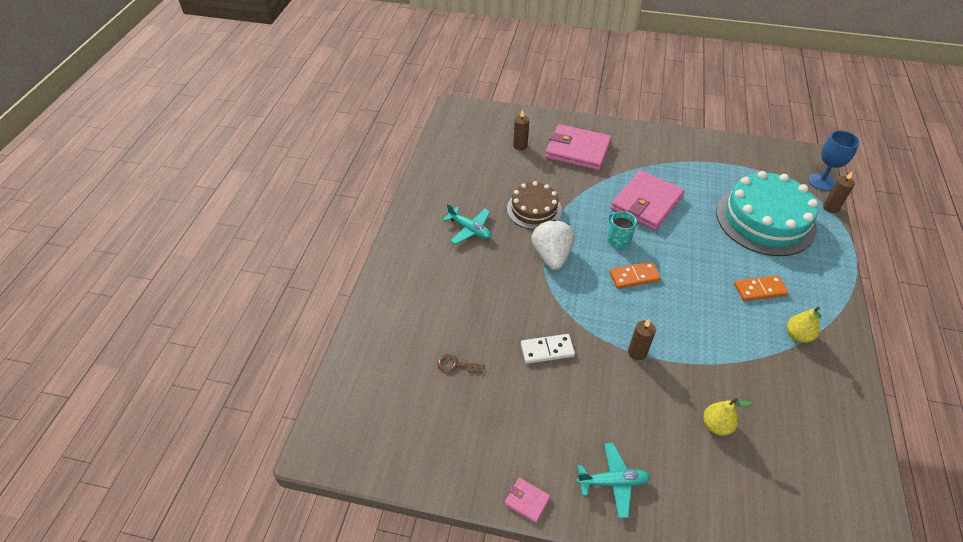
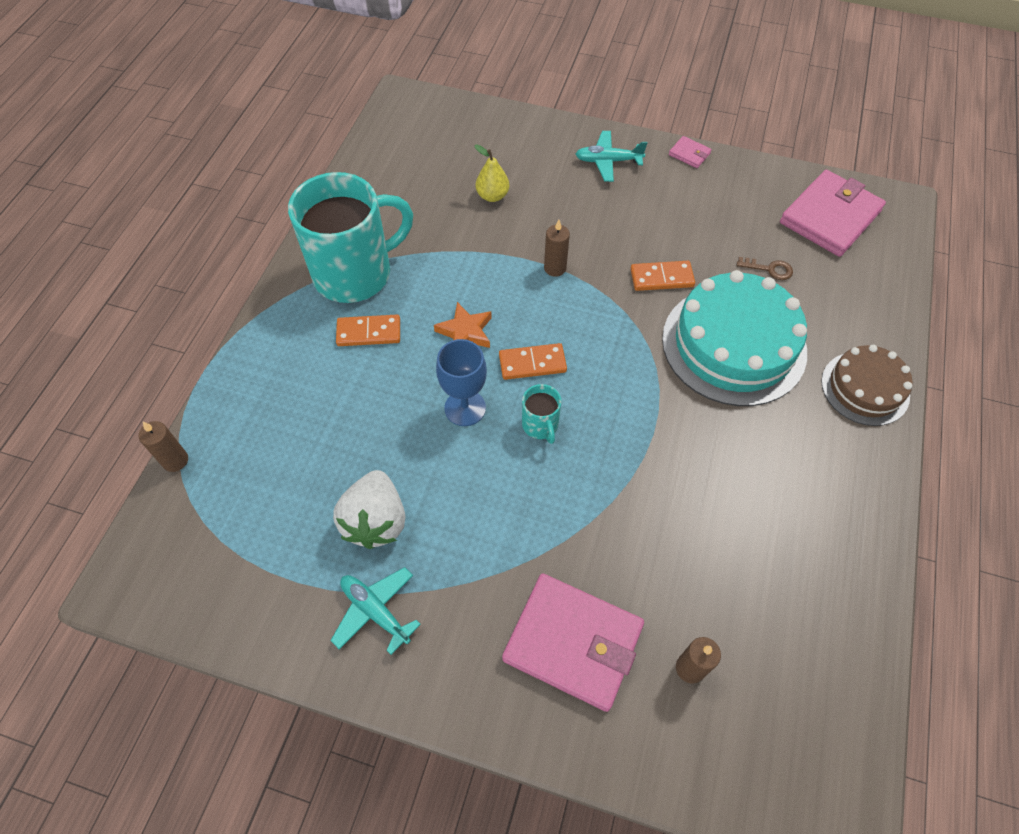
camera: 175 degrees left, 10 degrees up
turquoise plane [442,204,491,245] -> turquoise plane moved to [330,567,421,655]
brown cake [507,181,562,230] -> brown cake moved to [821,345,913,426]
white domino [521,334,575,364] -> orange domino [631,261,695,291]
white strawberry [531,219,575,270] -> white strawberry moved to [333,470,406,549]
pink wallet [611,170,684,230] -> pink wallet moved to [780,170,886,257]
turquoise cake [716,171,818,256] -> turquoise cake moved to [662,270,807,406]
yellow pear [787,307,822,343] -> turquoise mug [288,172,413,303]
blue goblet [808,131,860,191] -> blue goblet moved to [436,339,487,426]
none -> orange star [434,302,492,348]

